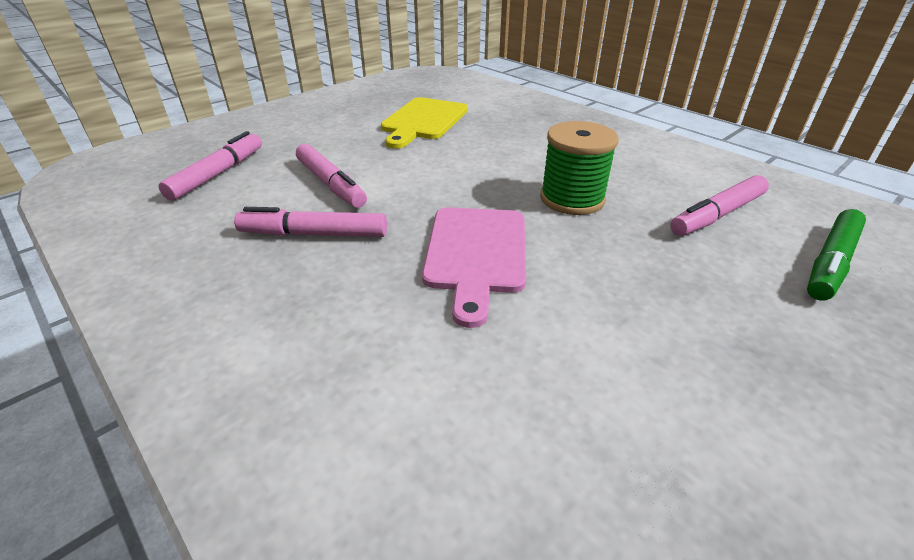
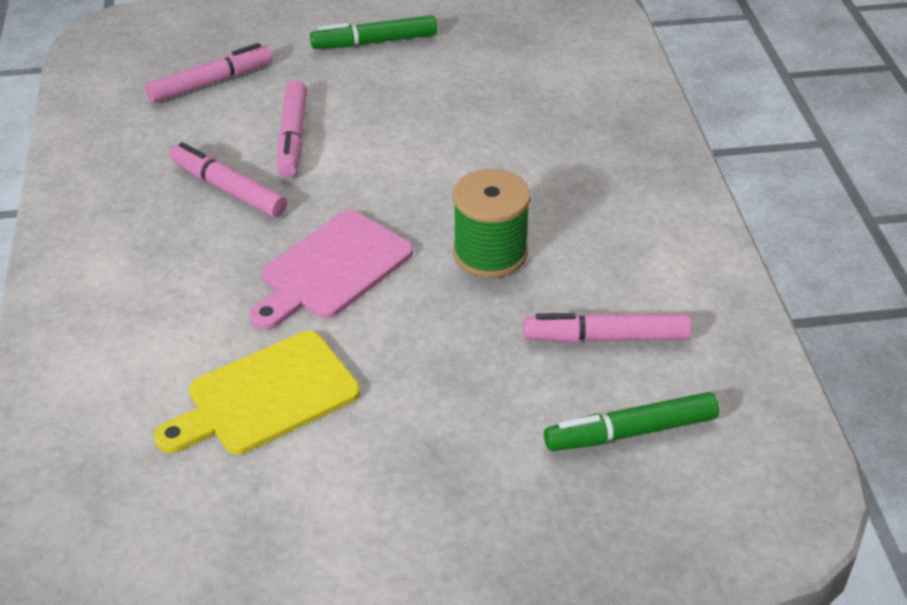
camera: 35 degrees right, 5 degrees up
yellow cutting board [381,97,468,149] -> yellow cutting board moved to [154,331,360,454]
none -> green marker [310,15,437,49]

